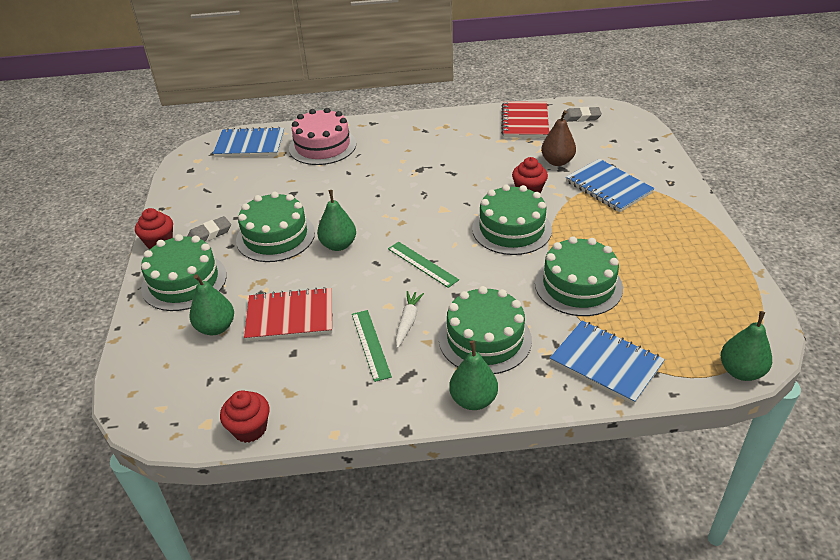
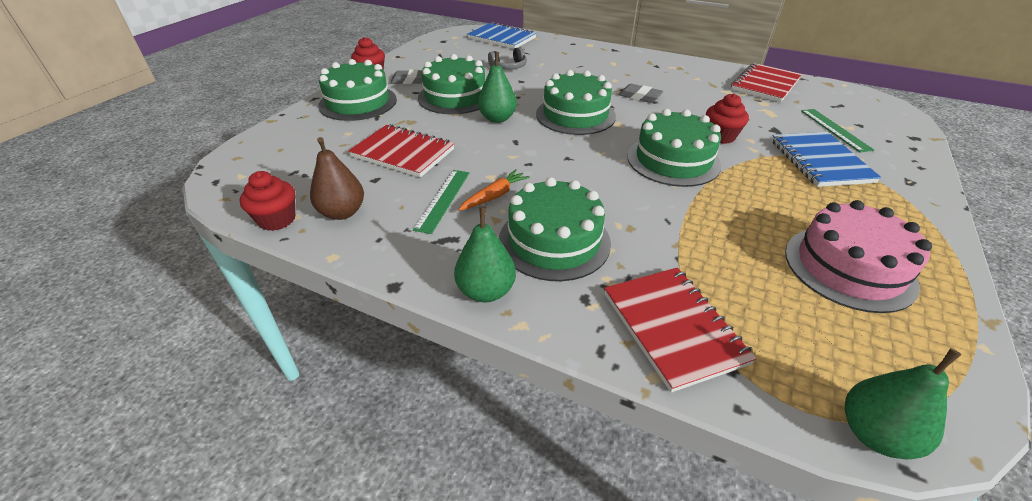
camera: 30 degrees right, 0 degrees up
green pear [190,274,234,335] -> none
pink cake [289,108,356,165] -> pink cake moved to [785,200,932,313]
green ruler [388,242,459,288] -> green ruler moved to [801,109,874,152]
white carrot [395,291,424,348] -> orange carrot [458,169,530,211]
green cake [535,236,623,316] -> green cake moved to [536,70,616,135]
brown pear [541,110,576,166] -> brown pear moved to [310,137,364,220]
blue notebook [550,321,665,405] -> red notebook [604,268,757,393]
grey eraser [564,107,602,122] -> grey eraser moved to [618,84,664,103]
none -> grey headphones [488,47,527,69]

